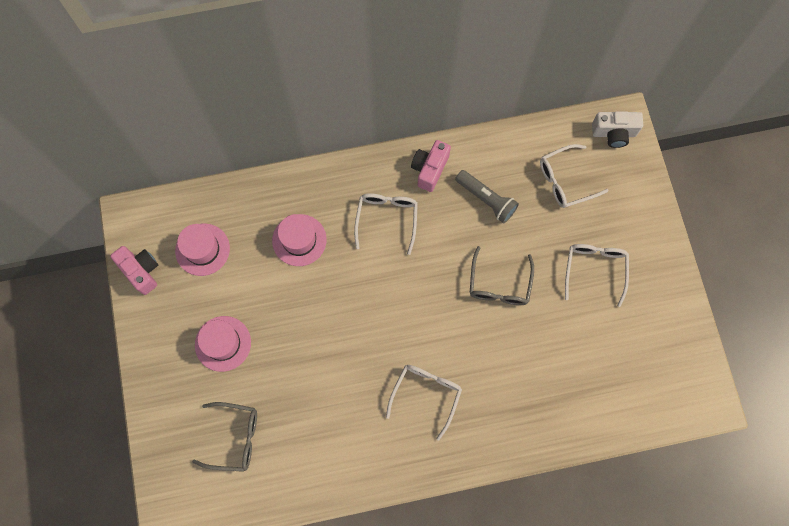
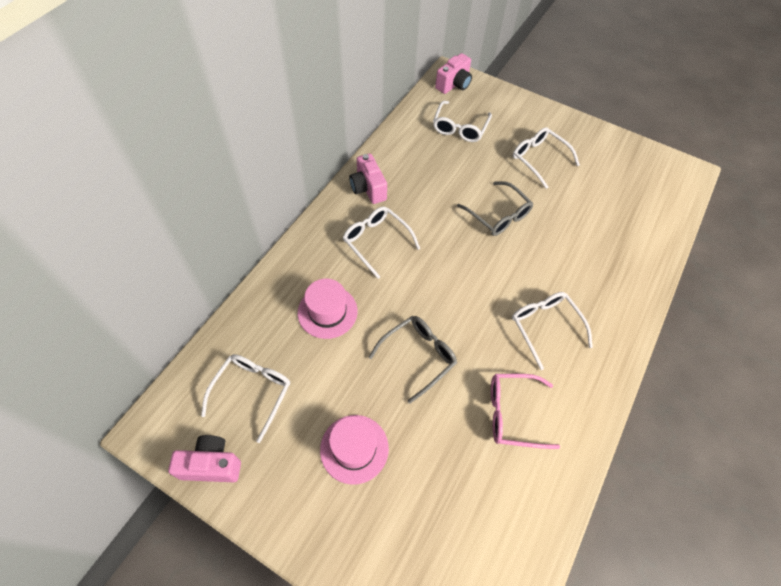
camera: 50 degrees left, 15 degrees down
pink hat [175,224,230,276] -> white glasses [201,354,291,443]
grey glasses [192,402,257,472] -> grey glasses moved to [368,316,457,404]
grey flashlight [455,170,519,223] -> none
white camera [592,111,643,148] -> pink camera [435,53,472,94]
none -> pink glasses [491,374,560,449]

